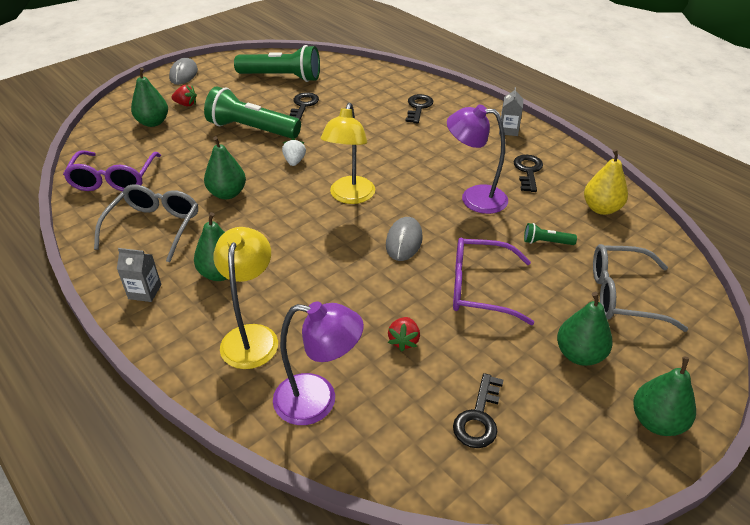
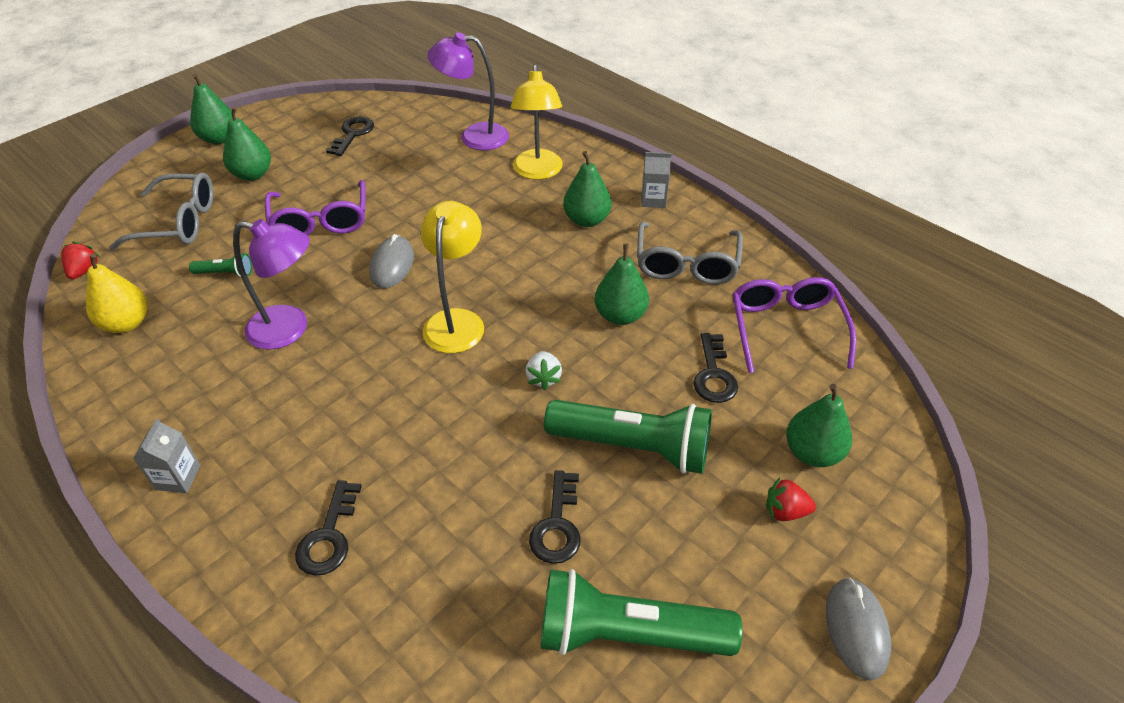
camera: 175 degrees right, 5 degrees up
red strawberry [388,317,420,351] -> red strawberry moved to [61,242,100,279]
purple glasses [453,237,534,325] -> purple glasses turned 75 degrees clockwise [265,180,365,236]
black key [514,155,543,192] -> black key moved to [693,333,738,403]

